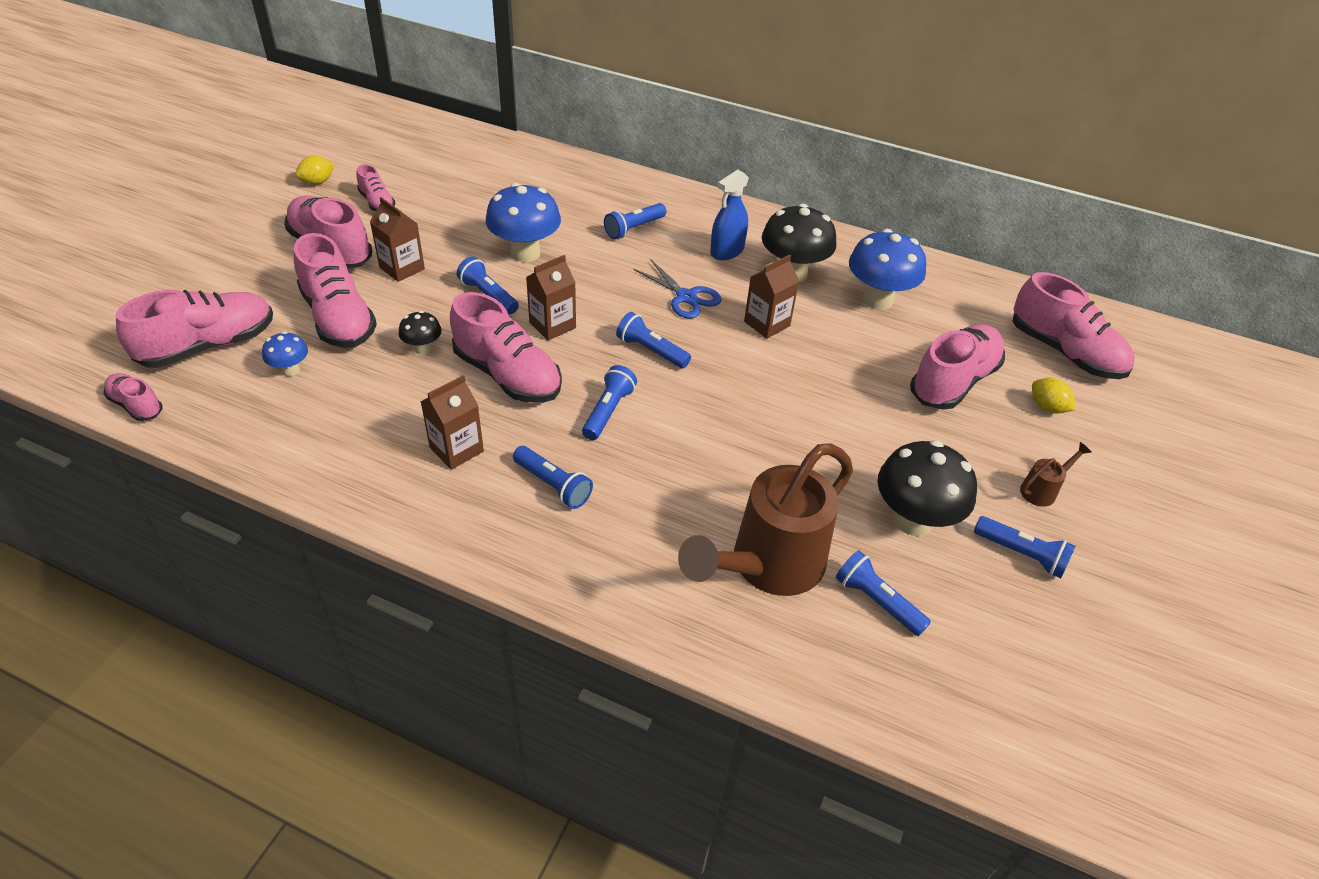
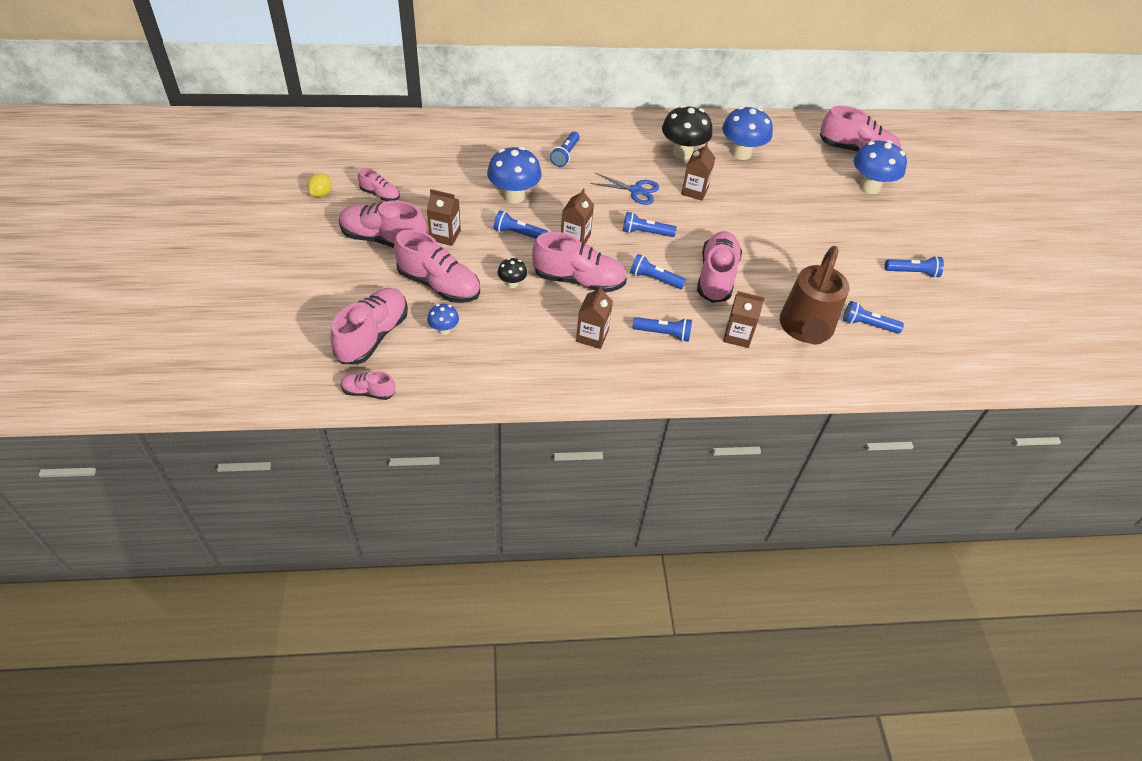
camera: 30 degrees left, 5 degrees up
blue flashlight [582,365,637,440] -> blue flashlight turned 60 degrees counterclockwise [630,254,686,289]
blue spray bottle [710,170,749,260] -> none
black mushroom [878,440,977,536] -> none
pink shoe [910,324,1005,410] -> pink shoe moved to [697,231,742,303]
brown watering can [1020,442,1092,507] -> none
yellow lemon [1032,378,1076,414] -> blue mushroom [854,140,907,194]
none -> brown carton [723,291,765,348]

